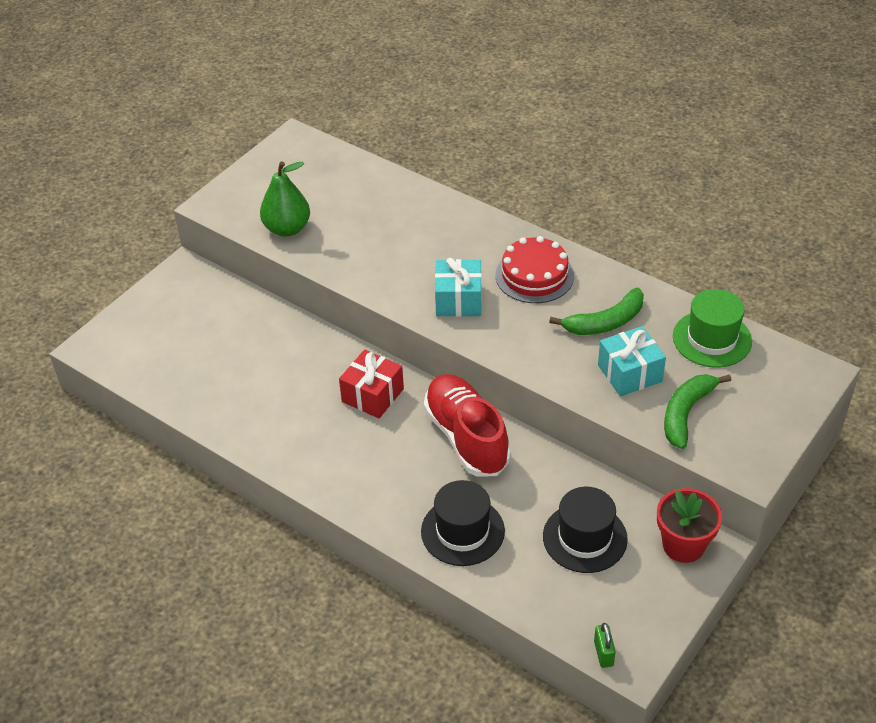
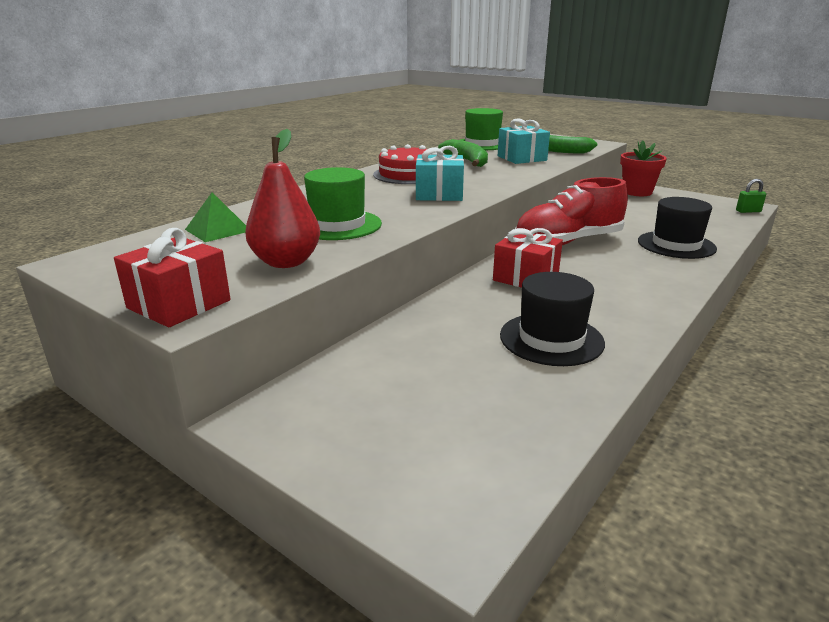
camera: 90 degrees left, 20 degrees down
green pear [260,161,310,237] -> red pear [245,129,320,268]
black hat [543,487,628,573] -> black hat moved to [500,272,605,366]
none -> red gift [114,228,231,327]
none -> green pyramid [185,192,246,242]
none -> green hat [304,167,382,240]

